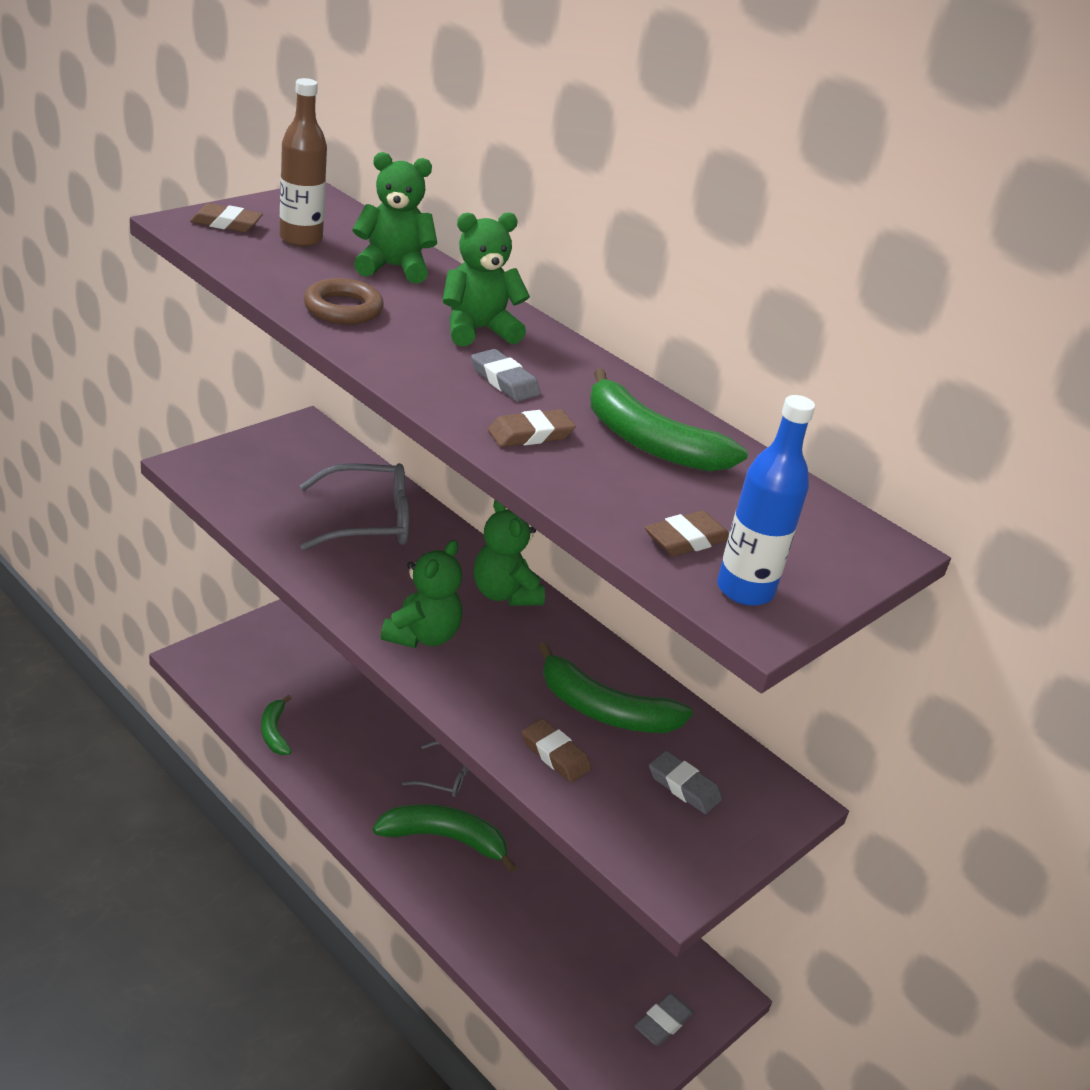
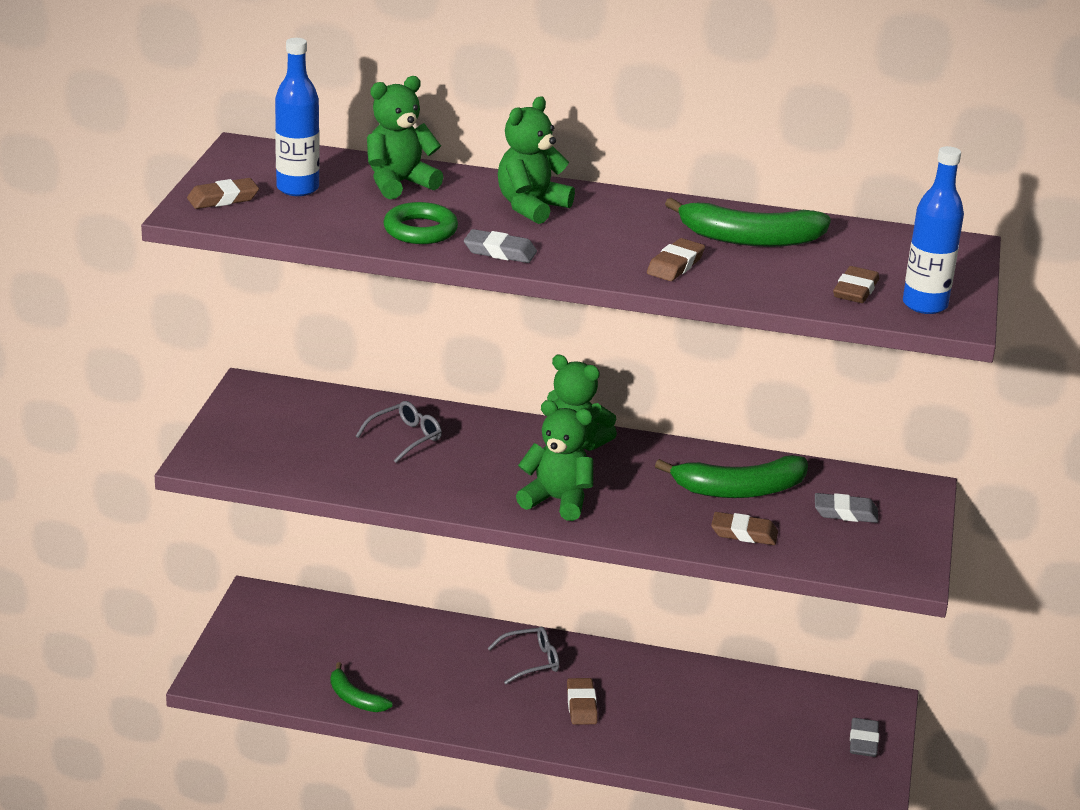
camera: 30 degrees left, 5 degrees down
brown bottle [280,78,327,247] -> blue bottle [275,38,320,196]
grey glasses [300,463,409,550] -> grey glasses [356,401,442,463], size x0.58
brown ring [304,278,384,325] -> green ring [383,202,458,244]
green banana [373,804,517,873] -> brown eraser [567,678,598,725]
green teddy bear [381,540,462,648] -> green teddy bear turned 60 degrees counterclockwise [516,400,593,521]
grey eraser [471,349,541,402] -> grey eraser moved to [464,229,537,263]

